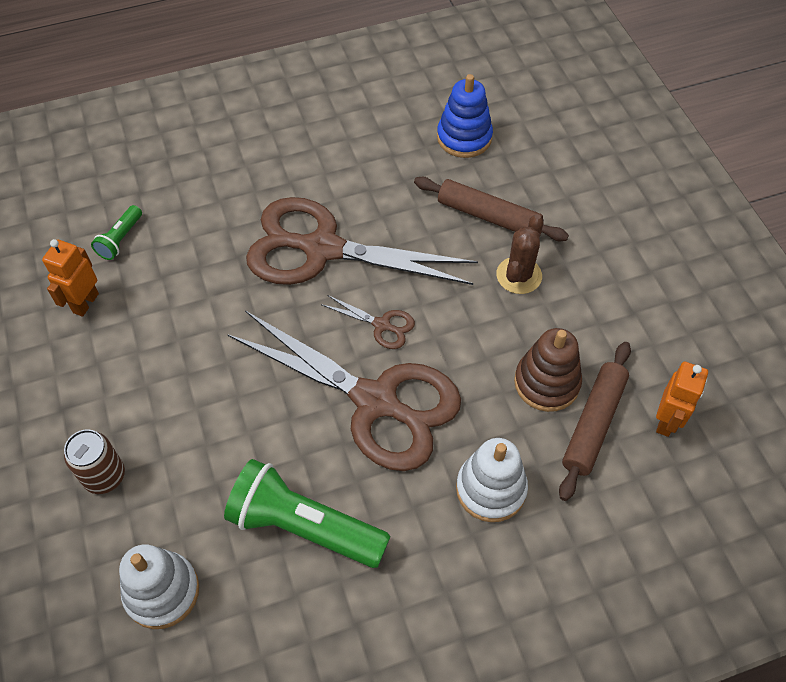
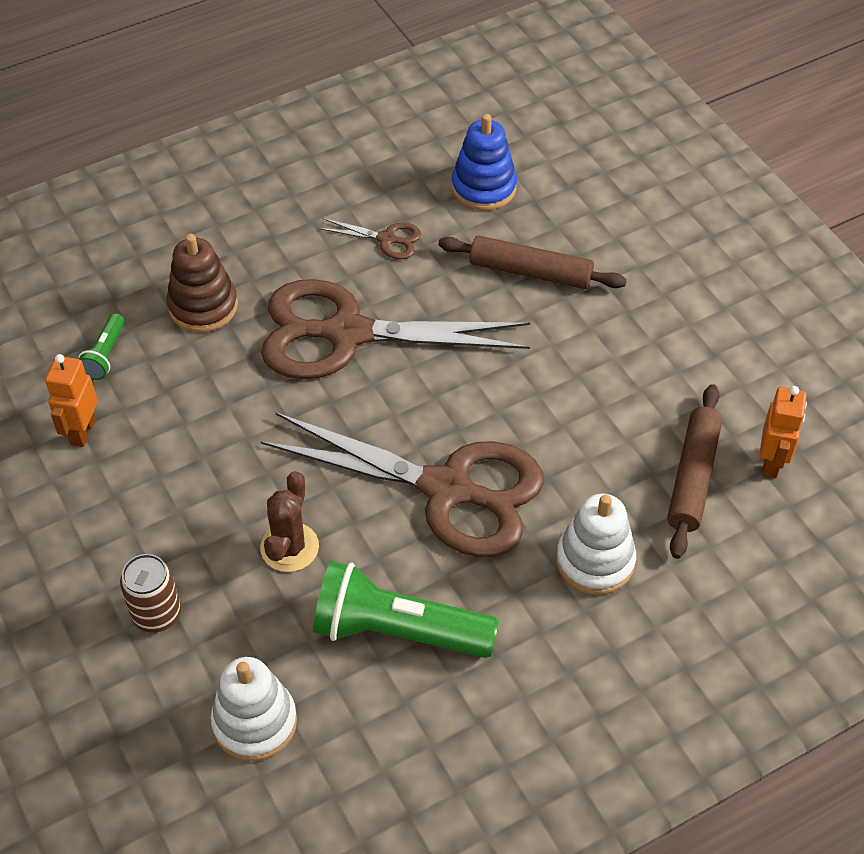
camera: 10 degrees left, 5 degrees down
brown scissors [321,295,415,349] -> brown scissors moved to [318,218,421,259]
brown cactus [496,214,544,294] -> brown cactus moved to [260,471,319,572]
brown stacking toy [514,328,582,412] -> brown stacking toy moved to [167,234,238,332]

